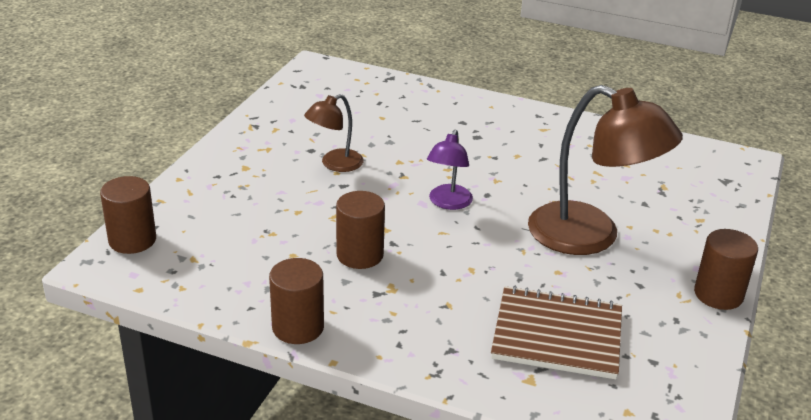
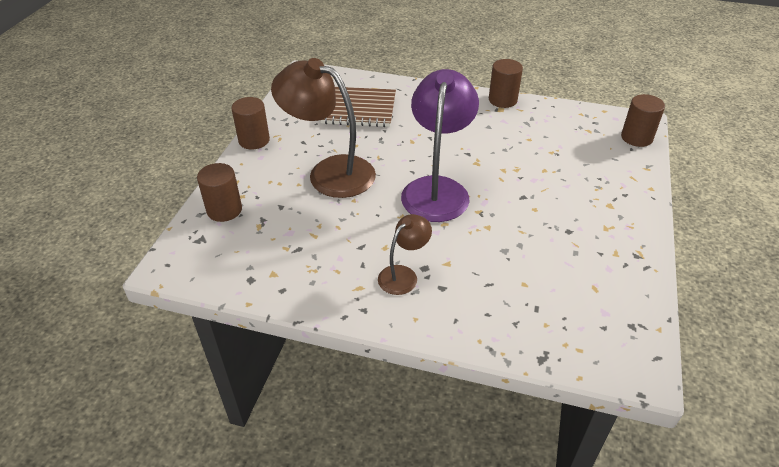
camera: 175 degrees right, 10 degrees up
brown lamp [304,94,364,172] -> brown lamp moved to [378,214,432,295]
brown cylinder [336,191,385,269] -> brown cylinder moved to [197,163,242,222]
purple lamp [427,130,473,210] -> purple lamp [401,69,479,222], size x1.96

